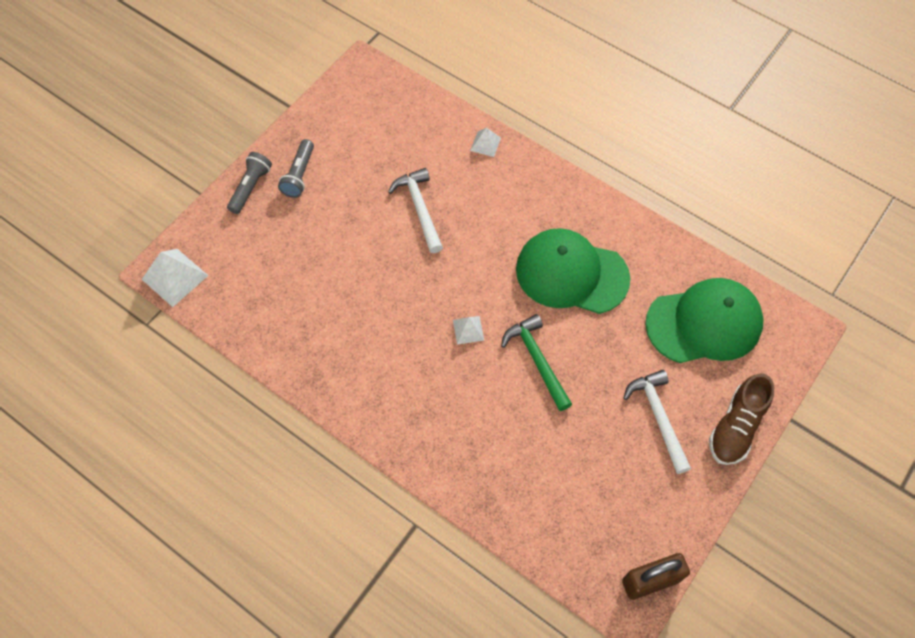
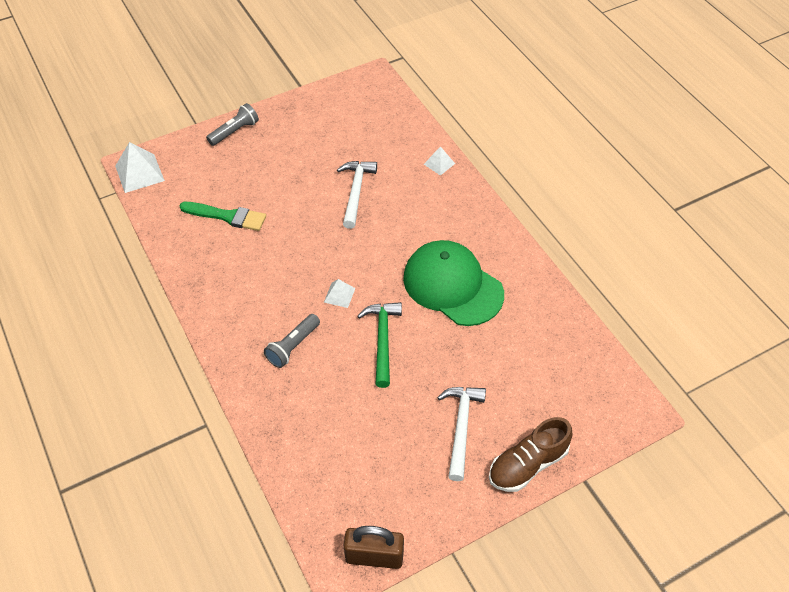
camera: 25 degrees right, 10 degrees down
grey flashlight [278,139,314,198] -> grey flashlight moved to [264,314,320,368]
green cap [645,278,764,363] -> none
none -> green brush [180,202,266,231]

